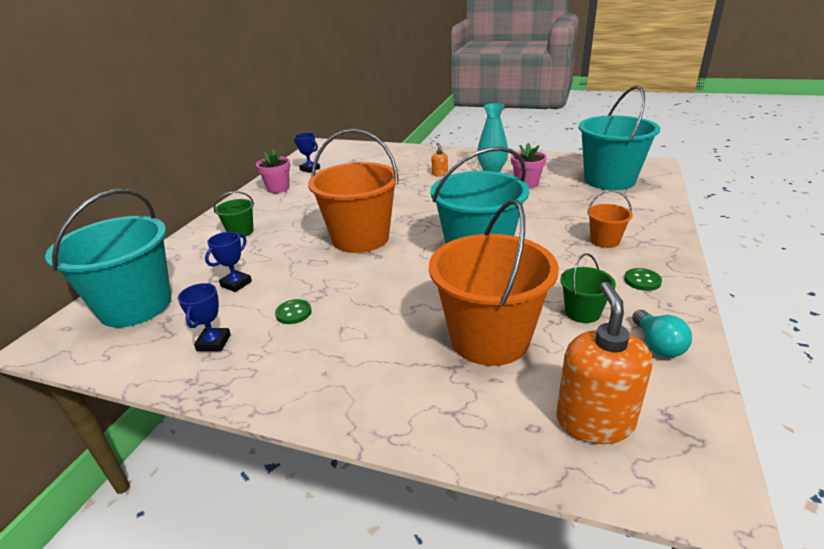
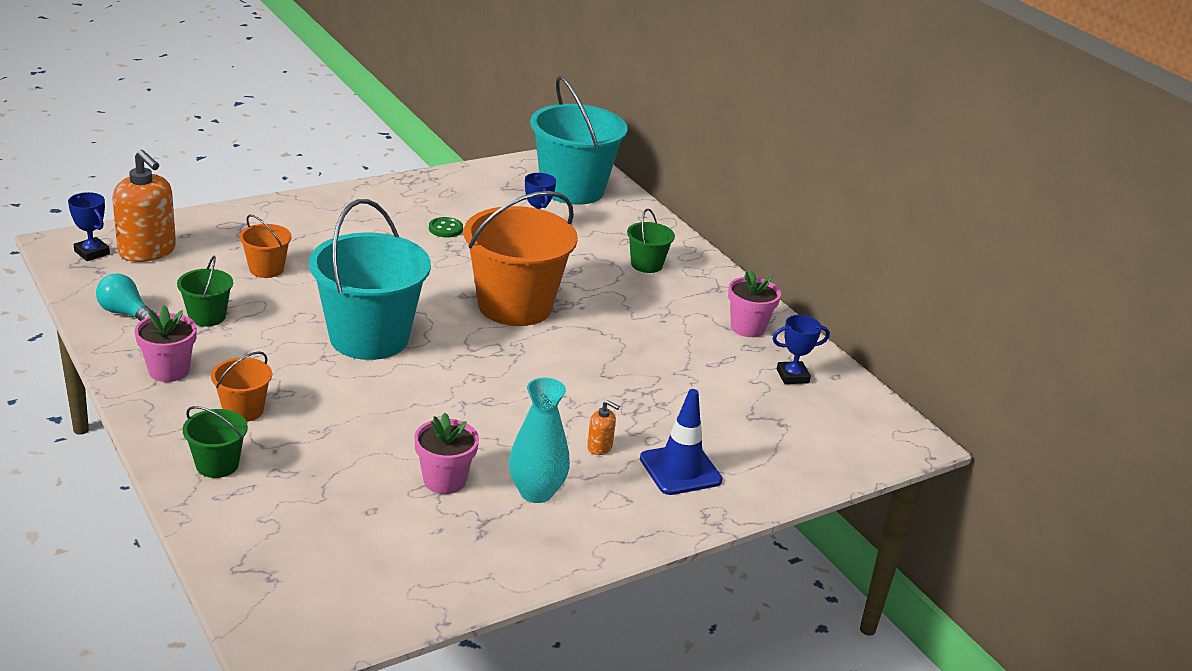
camera: 125 degrees right, 0 degrees up
blue trophy [178,283,231,351] -> blue trophy moved to [68,192,110,261]
orange bucket [429,200,559,366] -> orange bucket [239,215,292,278], size x0.46
turquoise bucket [578,86,660,190] -> none
green button [624,268,662,291] -> pink flower pot [135,305,197,382]
none -> green bucket [183,406,248,478]
none -> blue traffic cone [640,389,723,495]

